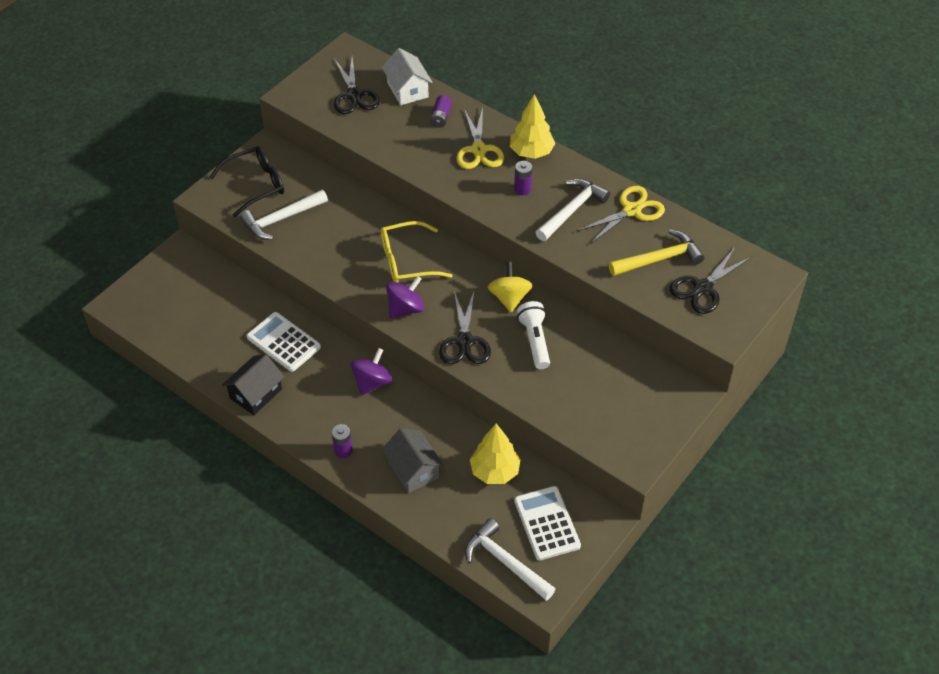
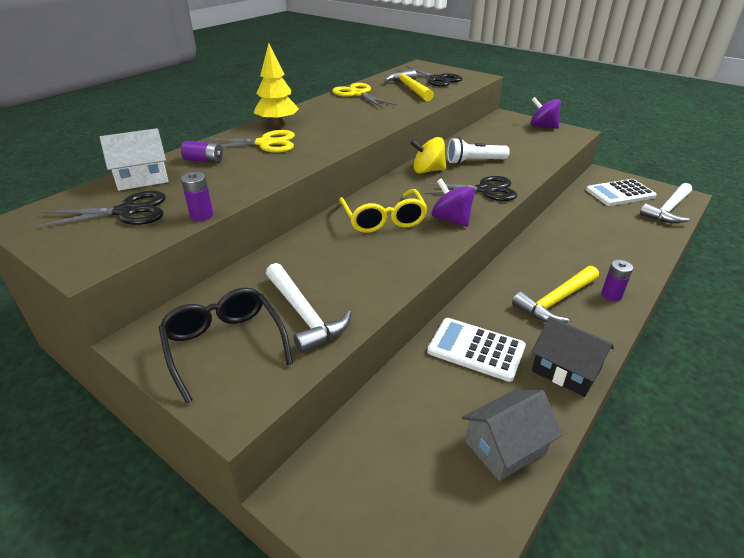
camera: 90 degrees left, 15 degrees down
white calculator [247,312,321,372] -> white calculator turned 75 degrees clockwise [427,318,526,382]
purple spinning top [350,348,392,395] -> purple spinning top moved to [530,97,561,129]
grey house [382,428,444,493] -> grey house moved to [462,389,562,481]
yellow tree [470,424,521,484] -> none
purple battery [514,161,532,195] -> purple battery moved to [181,172,213,221]
white hammer [535,178,610,241] -> none
none -> yellow hammer [512,266,599,323]

